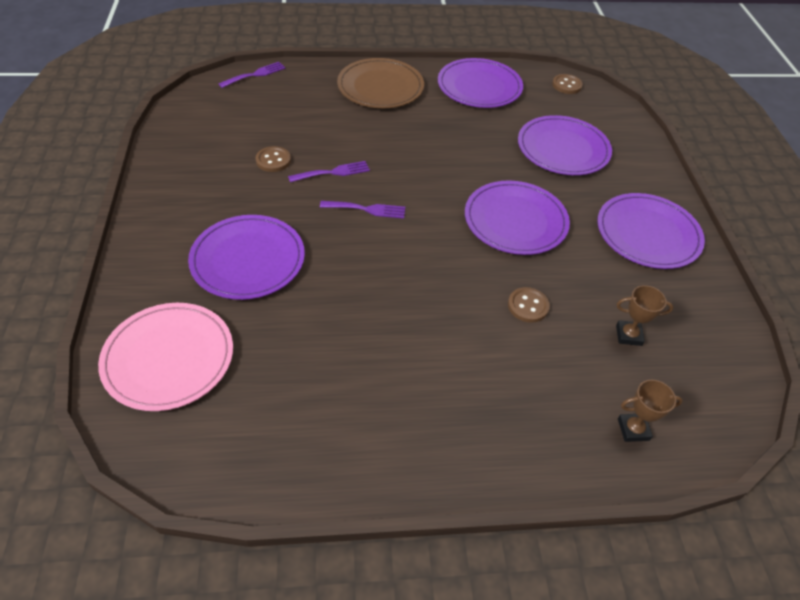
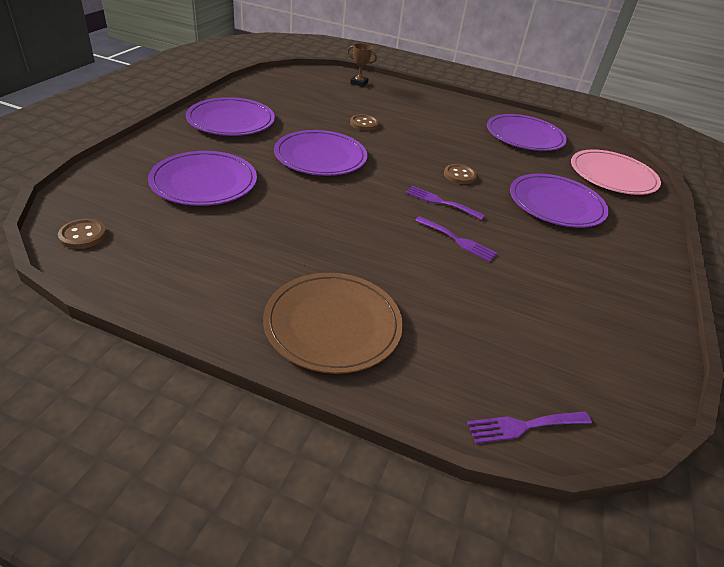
camera: 155 degrees left, 10 degrees down
brown button [256,146,291,172] -> brown button moved to [444,164,477,184]
purple fork [288,161,370,182] -> purple fork turned 150 degrees counterclockwise [415,216,498,262]
purple plate [438,58,523,108] -> purple plate moved to [487,114,567,151]
brown trophy [616,285,673,346] -> none

